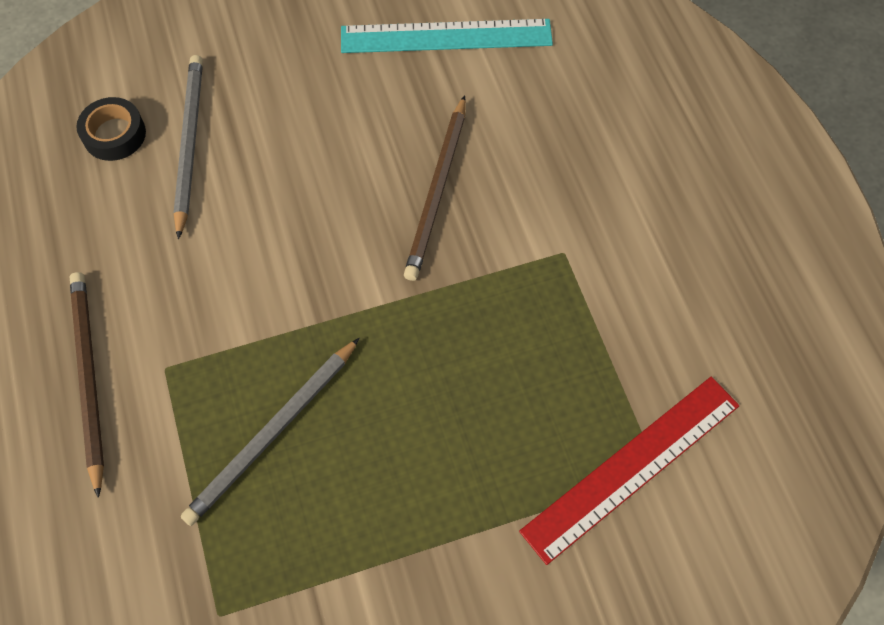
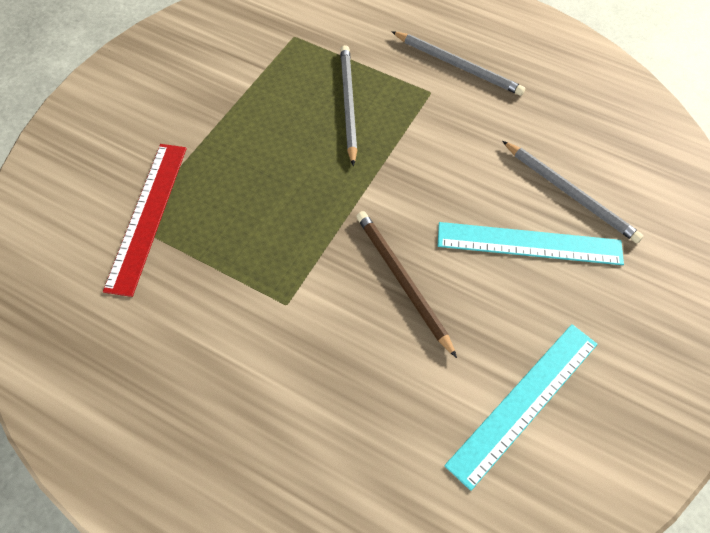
camera: 135 degrees right, 5 degrees down
brown pencil [70,272,104,498] -> grey pencil [391,31,525,96]
black tape [76,97,146,161] -> none
none -> turquoise ruler [438,222,624,265]

